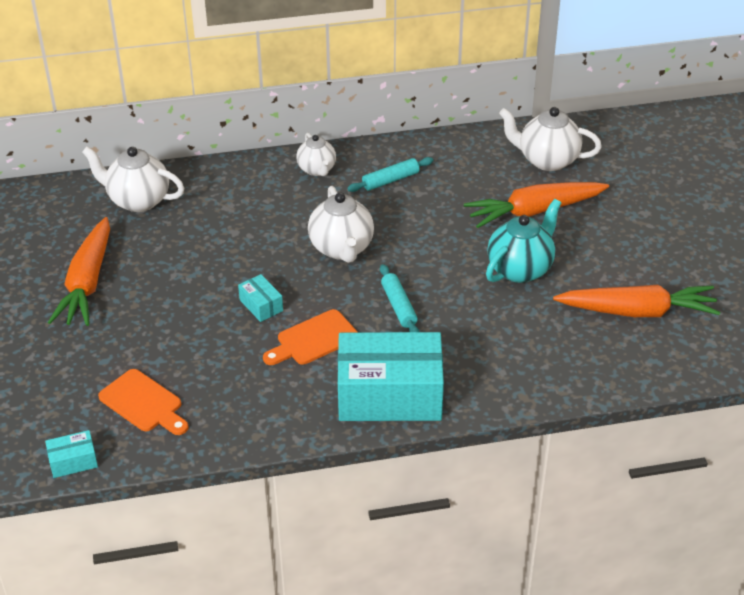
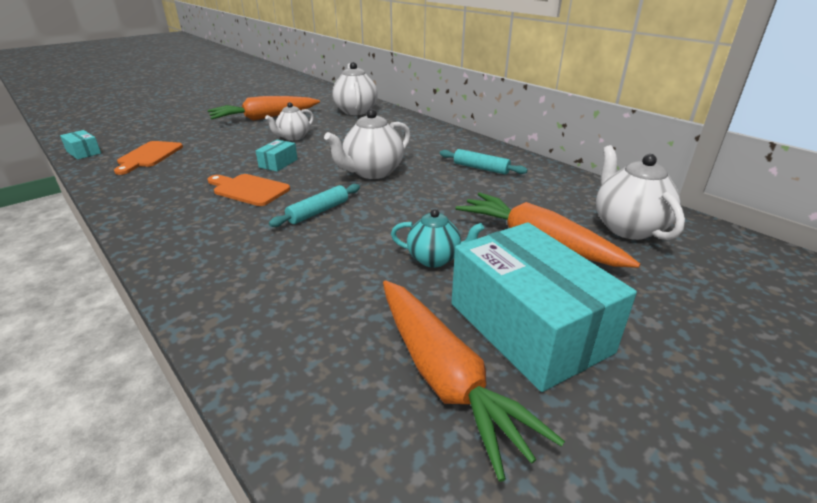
camera: 60 degrees right, 10 degrees down
white teapot [296,133,336,176] -> white teapot moved to [265,102,314,141]
turquoise box [338,332,444,421] -> turquoise box moved to [452,222,637,392]
turquoise teapot [486,199,561,283] -> turquoise teapot [391,209,484,268], size x0.65

